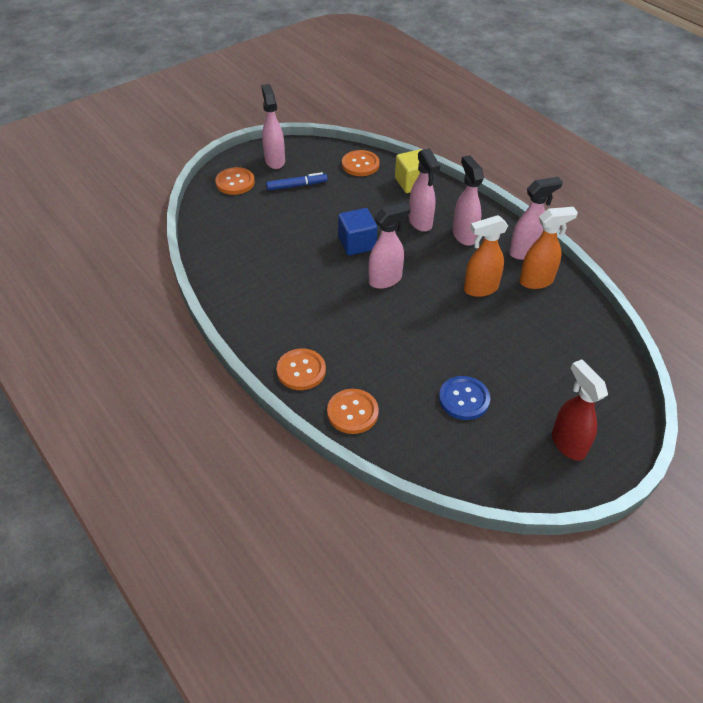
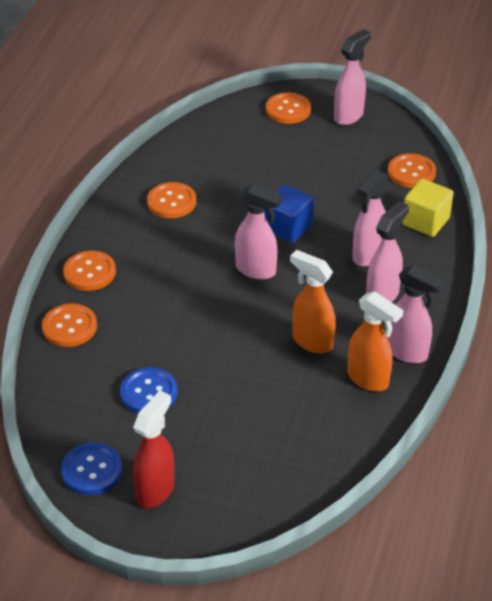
camera: 55 degrees right, 5 degrees down
blue marker [266,172,328,191] -> none
none -> blue button [61,443,122,495]
none -> orange button [147,182,196,218]

